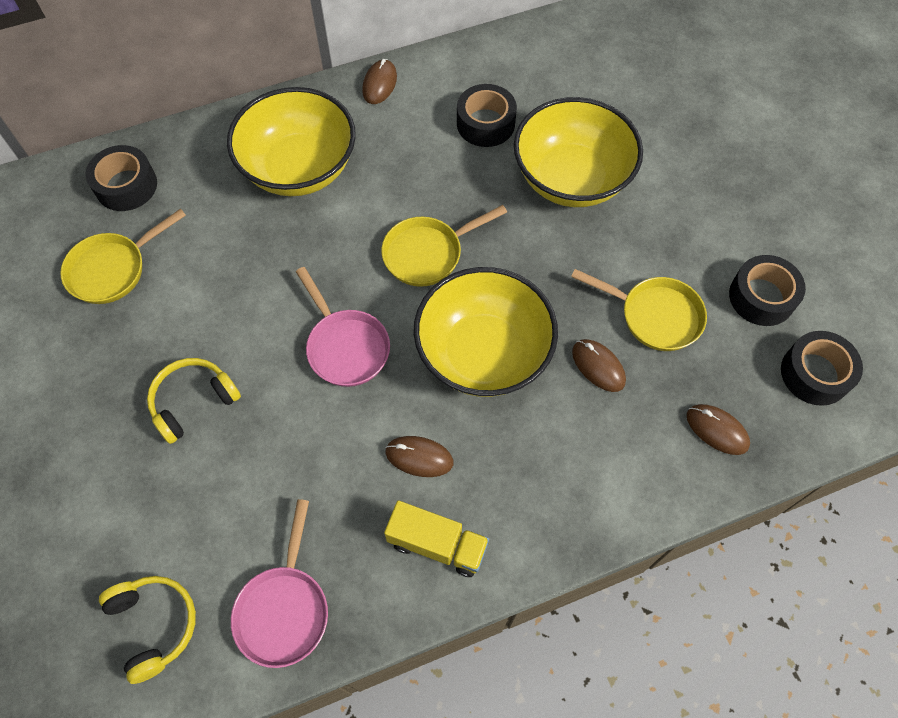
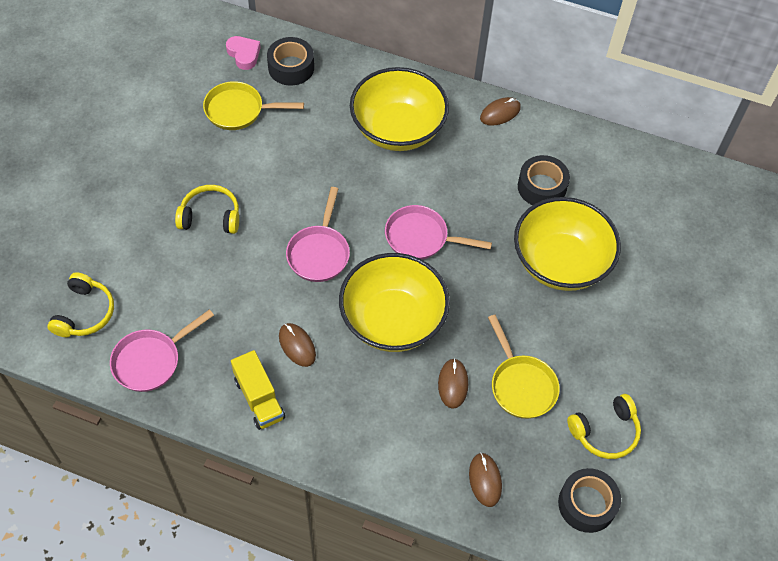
camera: 40 degrees right, 5 degrees down
yellow pan [381,205,507,287] -> pink pan [385,205,492,260]
black tape [729,255,806,326] -> yellow headphones [567,394,641,459]
none -> pink heart [226,36,261,70]

